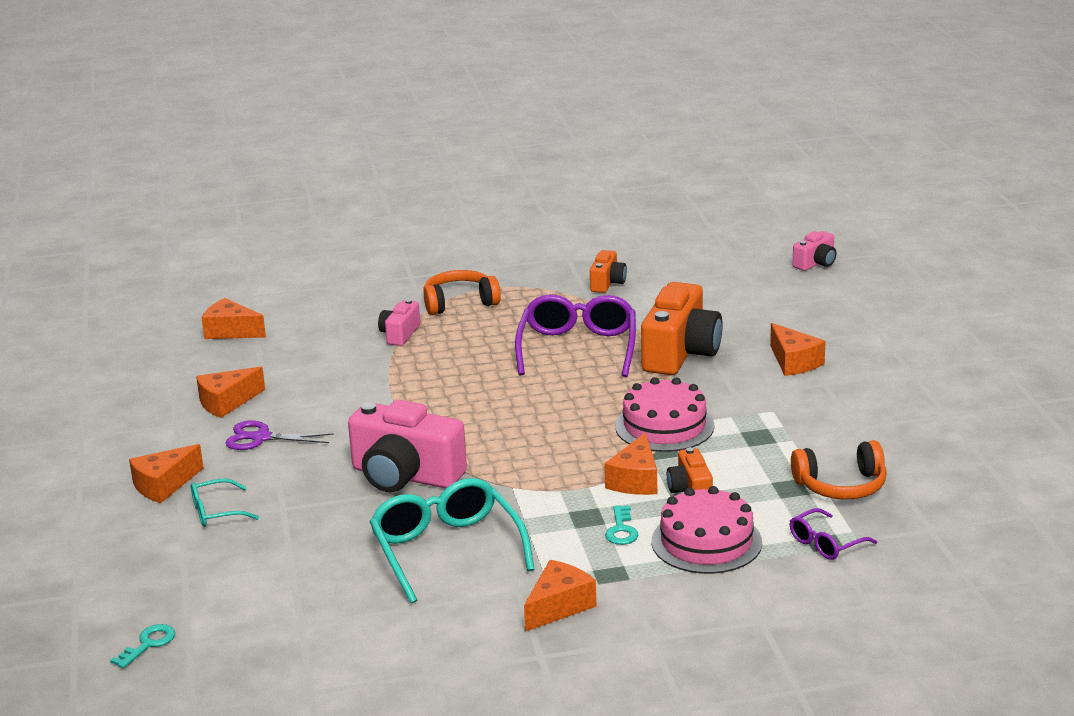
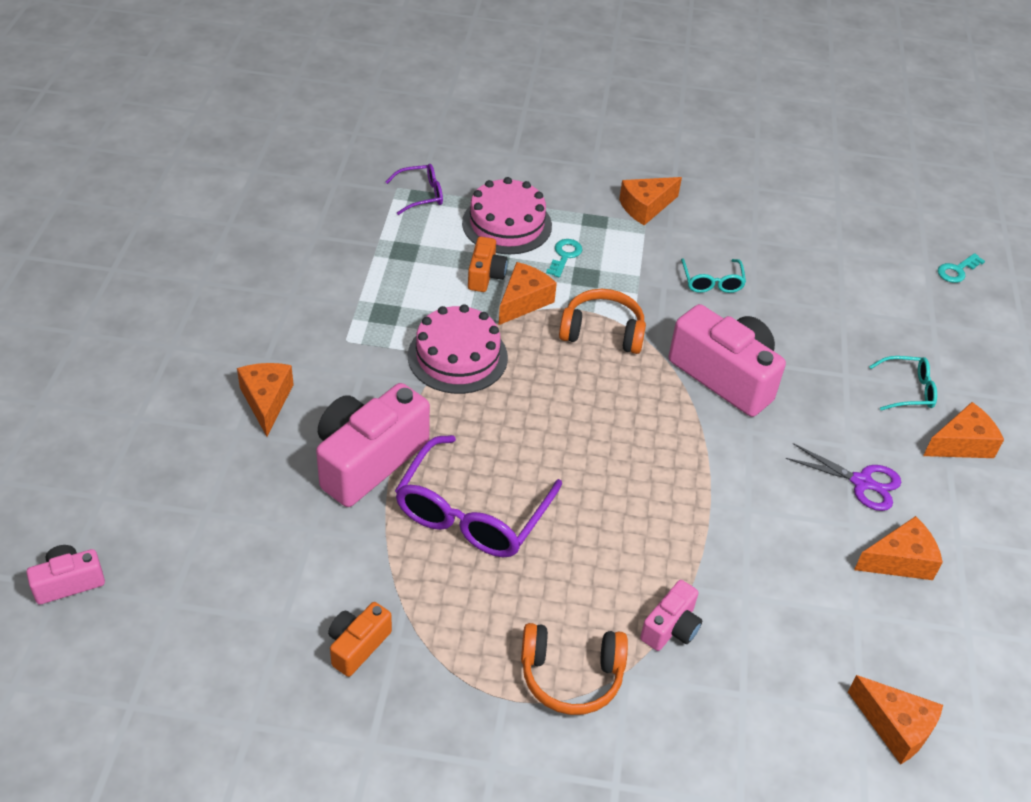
camera: 165 degrees left, 20 degrees up
turquoise glasses [370,478,535,604] -> turquoise glasses [681,258,746,293], size x0.51
orange camera [641,282,723,375] -> pink camera [316,383,430,507]
orange headphones [791,440,887,500] -> orange headphones moved to [559,289,646,354]

